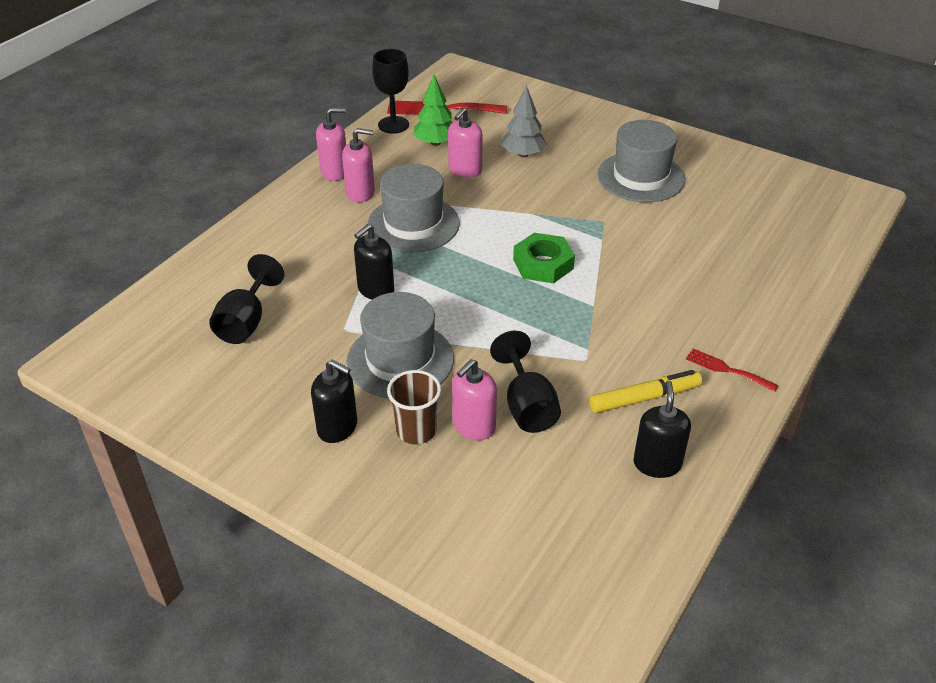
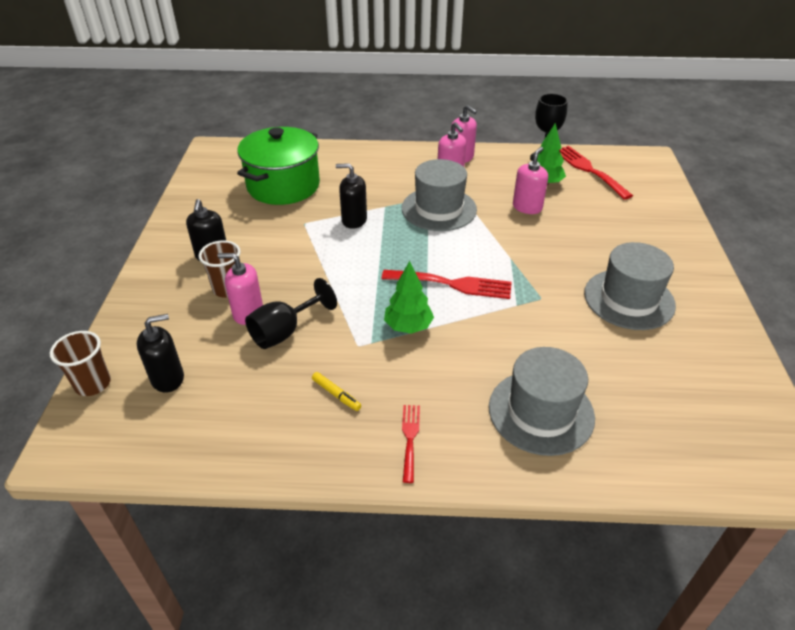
camera: 60 degrees right, 0 degrees up
black goblet [209,254,284,344] -> green pot [237,127,320,205]
grey hat [346,292,454,398] -> grey hat moved to [489,347,595,456]
pink soap dispenser [448,108,483,178] -> pink soap dispenser turned 120 degrees clockwise [513,147,548,214]
grey tree [501,85,547,158] -> none
green nut [513,233,575,283] -> red fork [382,270,512,299]
yellow marker [590,370,702,413] -> yellow marker [312,372,361,411], size x0.59
black soap dispenser [634,381,691,478] -> black soap dispenser moved to [137,314,184,393]
none -> brown cup [50,331,111,396]
none -> green tree [384,261,434,334]

